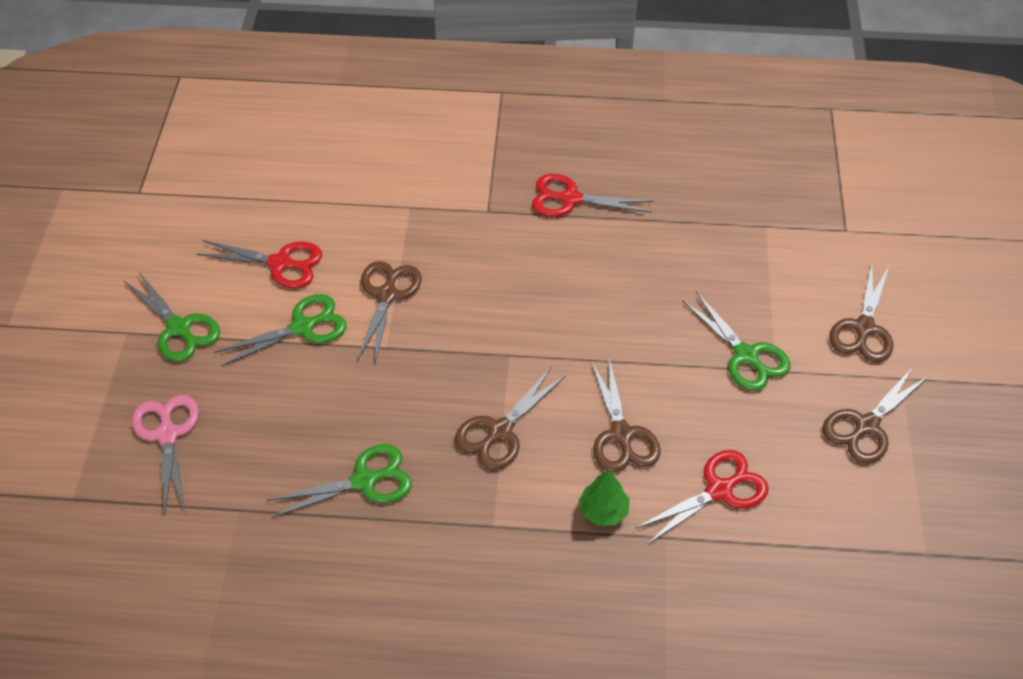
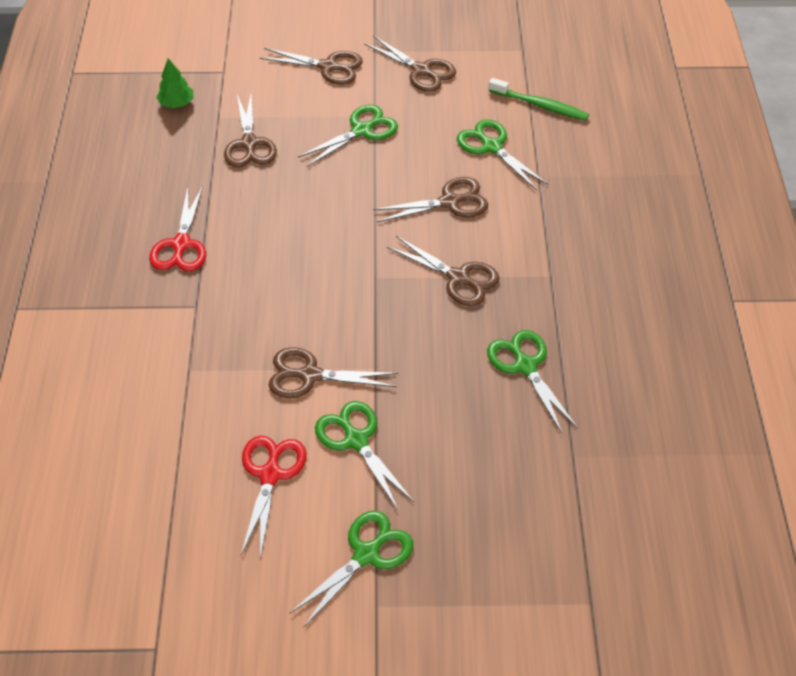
camera: 95 degrees left, 0 degrees up
pink scissors [132,395,199,516] -> none
green tree [579,470,630,526] -> green tree moved to [156,58,194,108]
red scissors [635,450,769,545] -> green scissors [457,119,548,190]
none -> brown scissors [224,95,277,167]
none -> green toothbrush [488,78,589,121]

